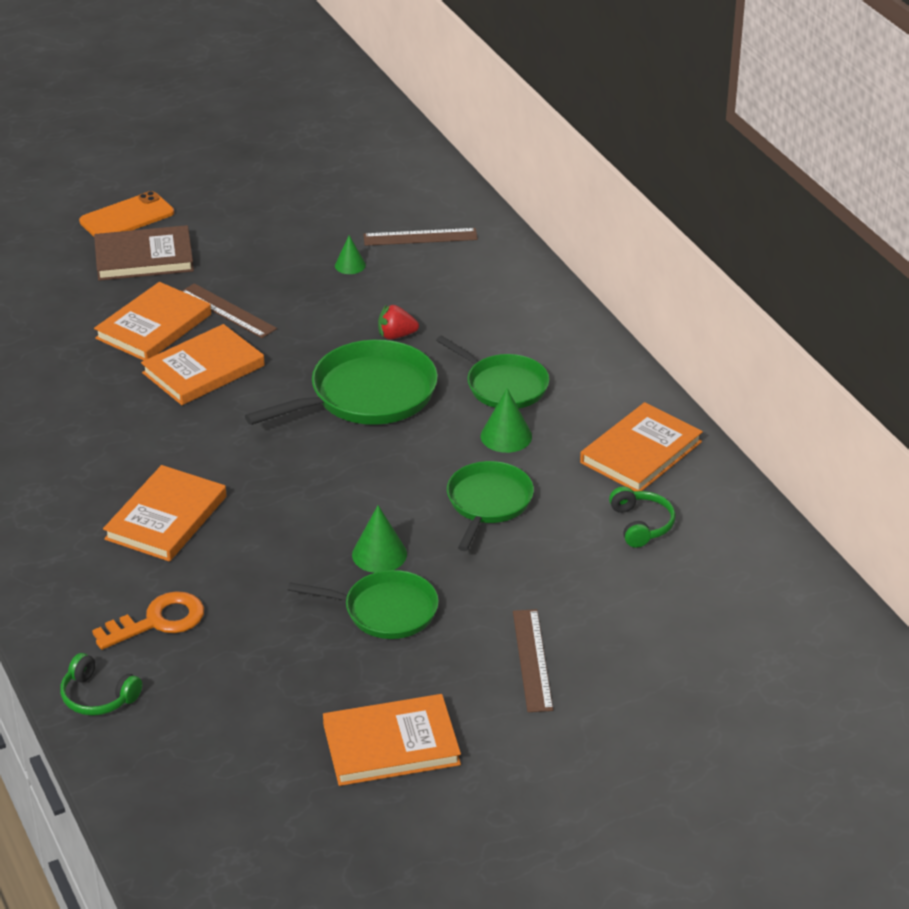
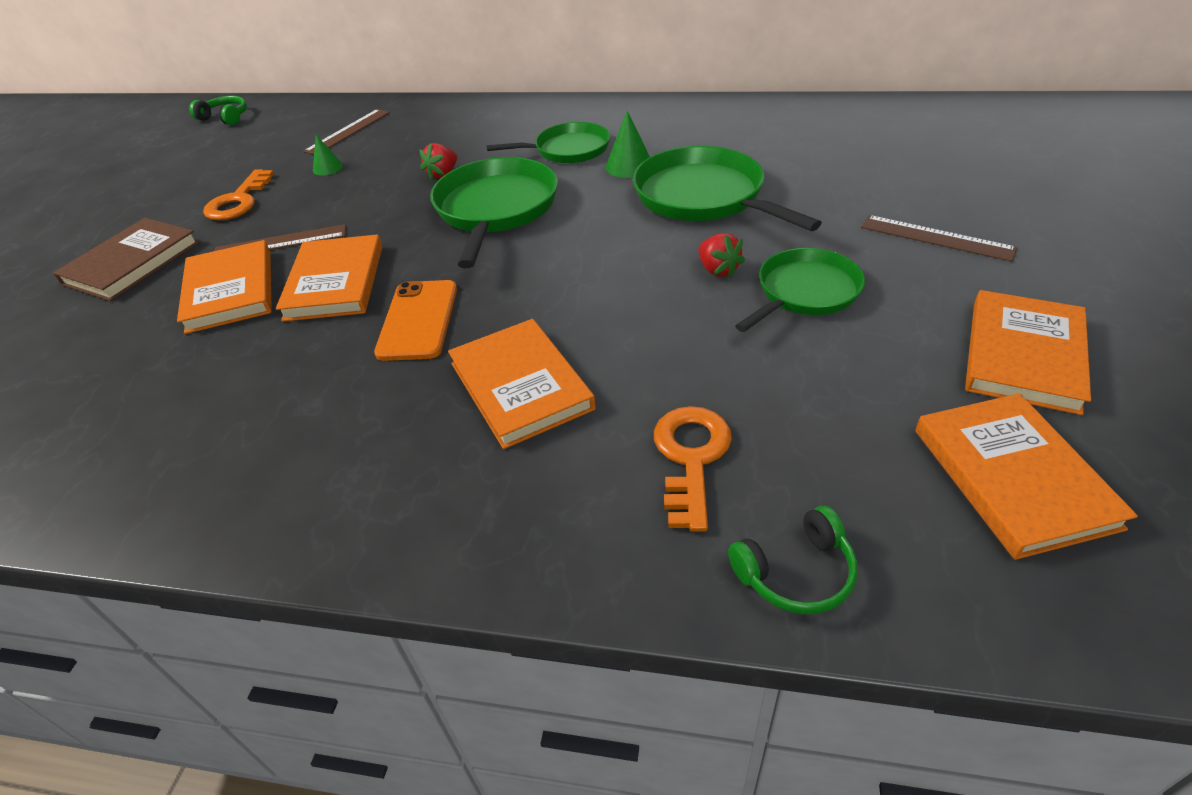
camera: 50 degrees left, 5 degrees up
orange phone [79,191,174,237] -> orange phone moved to [374,280,457,361]
green cone [352,505,407,573] -> red strawberry [698,233,745,278]
green pan [447,461,534,551] -> green pan [633,146,822,231], size x1.53
orange book [580,402,703,491] -> orange book moved to [916,393,1138,560]
green headphones [609,486,676,548] -> green headphones moved to [189,96,247,125]
none -> orange key [203,169,274,220]

